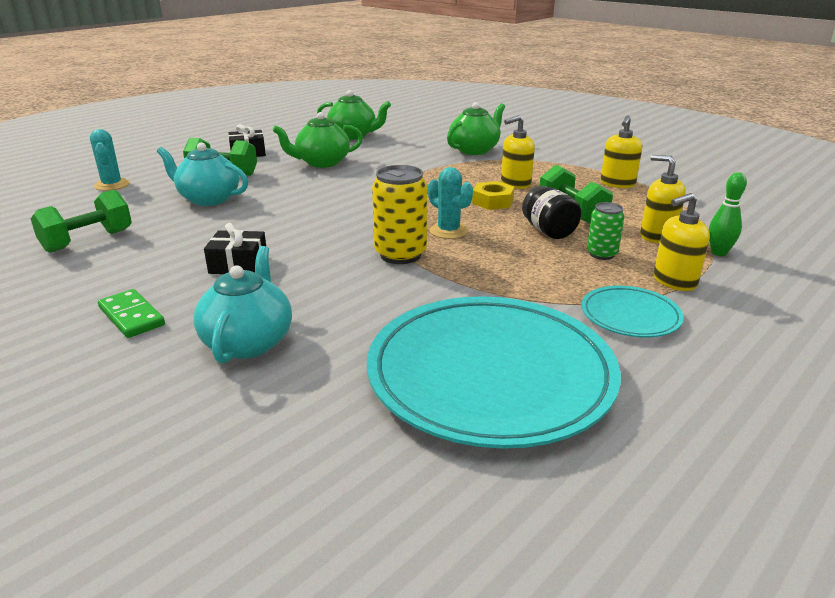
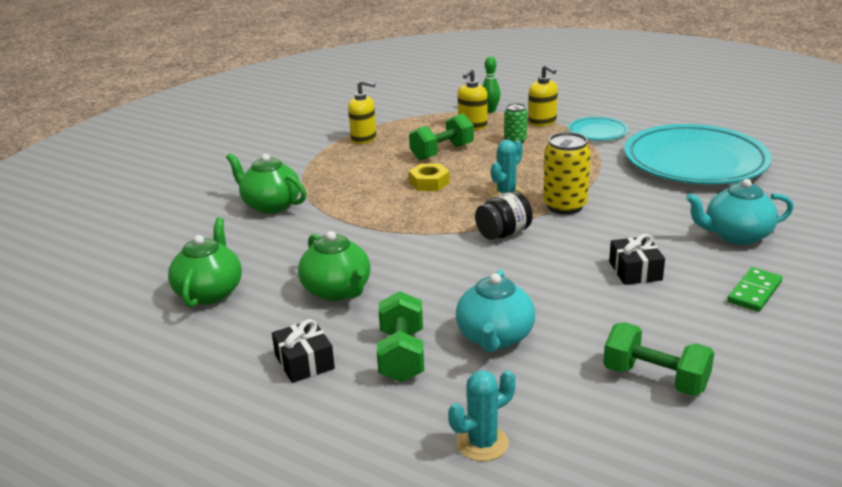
camera: 100 degrees left, 0 degrees up
yellow soap dispenser [501,115,535,189] -> none
black jar [522,186,581,239] -> black jar moved to [475,191,533,240]

